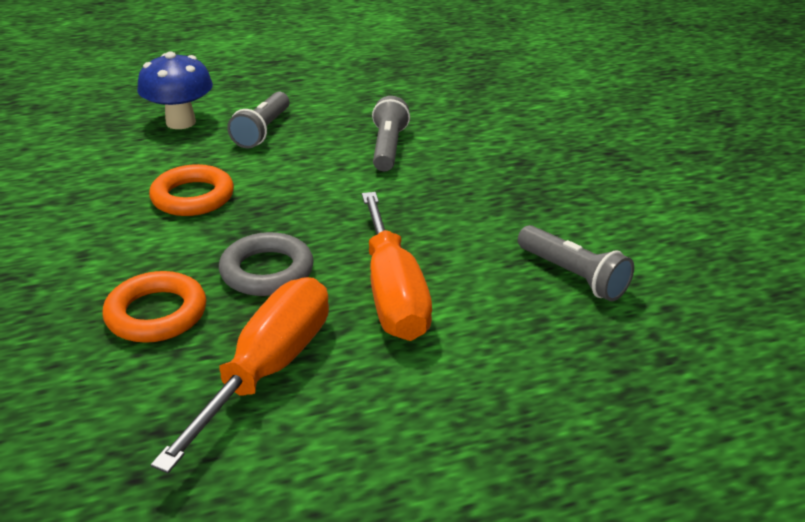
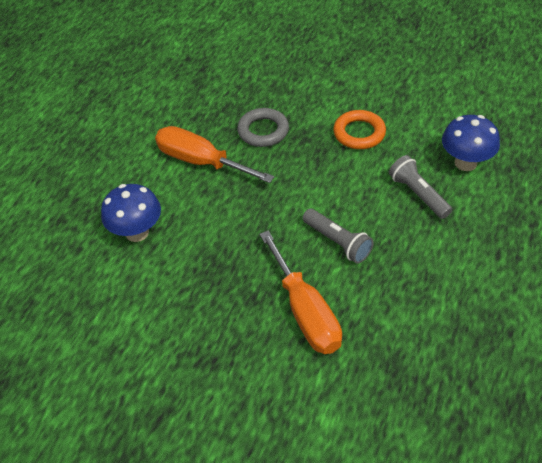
camera: 135 degrees right, 15 degrees up
orange ring [103,271,206,343] -> none
orange screwdriver [151,277,329,473] -> orange screwdriver moved to [260,231,342,354]
grey flashlight [518,225,634,301] -> blue mushroom [101,184,161,242]

